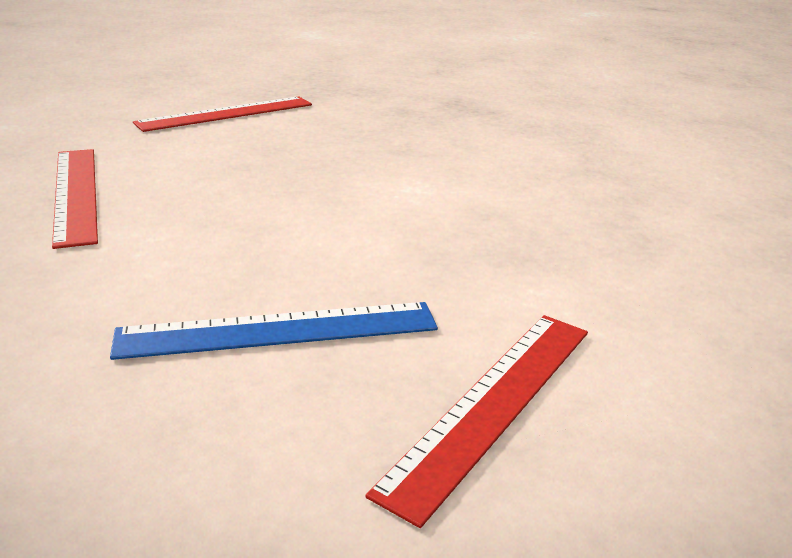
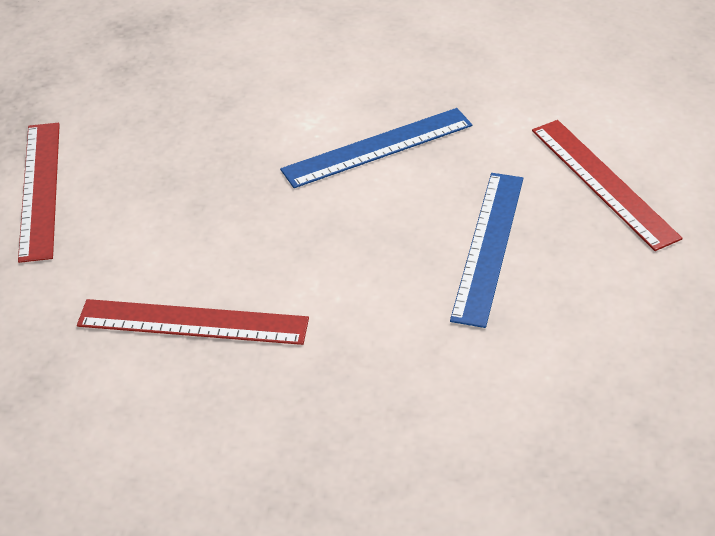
camera: 60 degrees left, 15 degrees up
none -> blue ruler [280,108,472,188]

